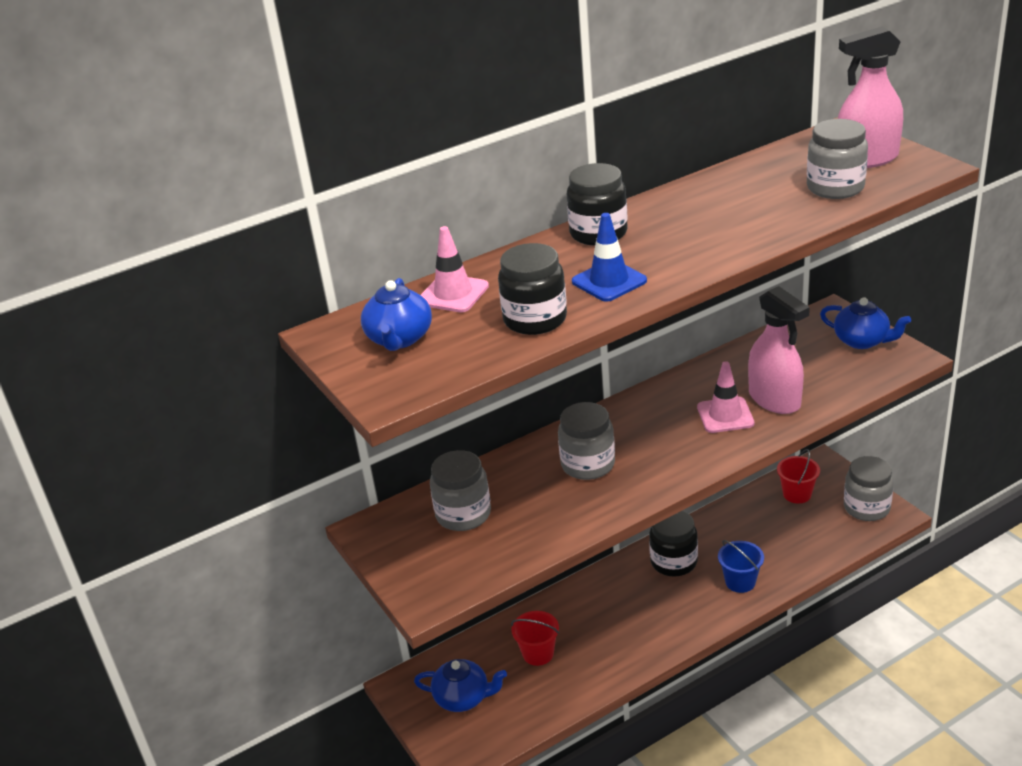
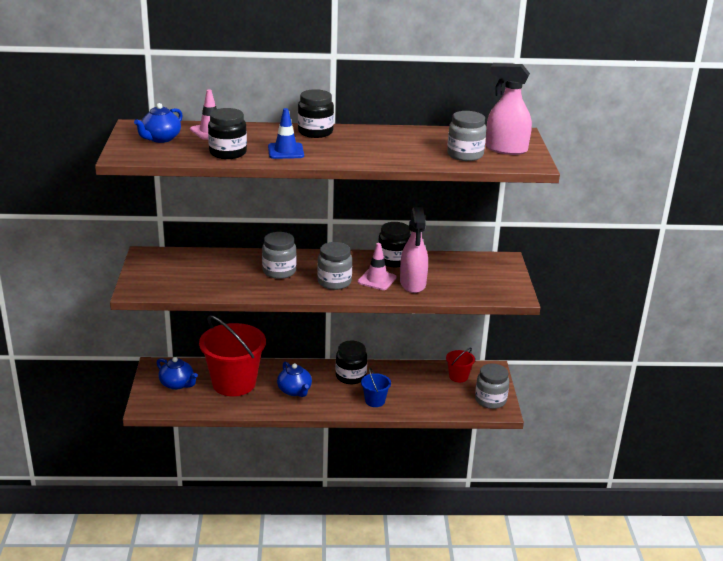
camera: 25 degrees right, 5 degrees down
grey jar [430,450,491,531] -> grey jar moved to [317,242,352,290]
red bucket [511,611,559,666] -> red bucket [199,315,266,396], size x2.21
blue teapot [820,297,911,349] -> blue teapot moved to [277,361,312,397]
none -> black jar [378,222,411,267]

